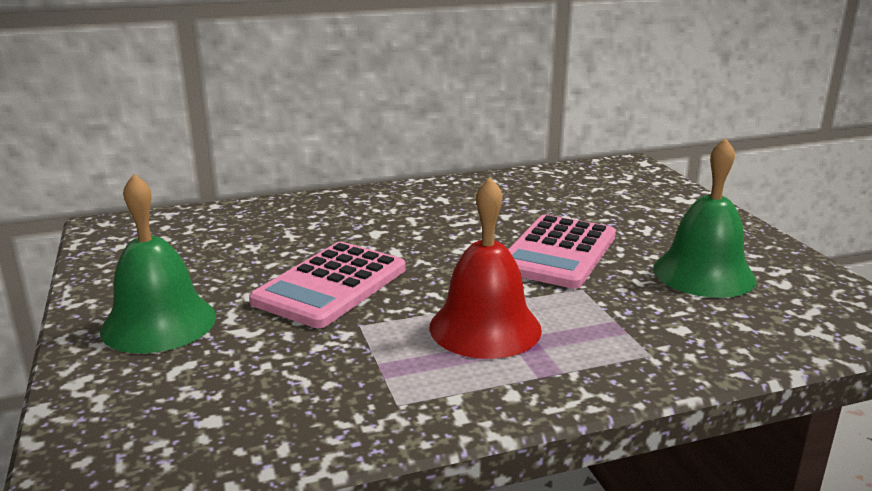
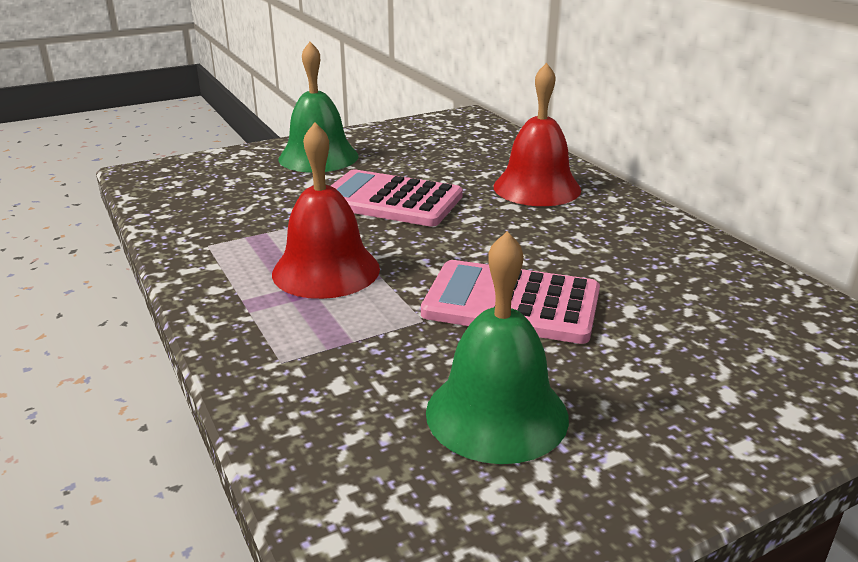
camera: 80 degrees right, 5 degrees up
none -> red bell [494,63,581,206]

